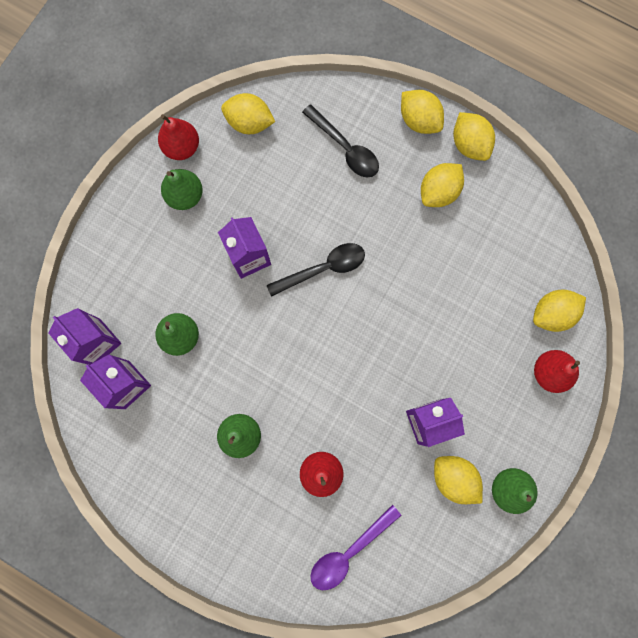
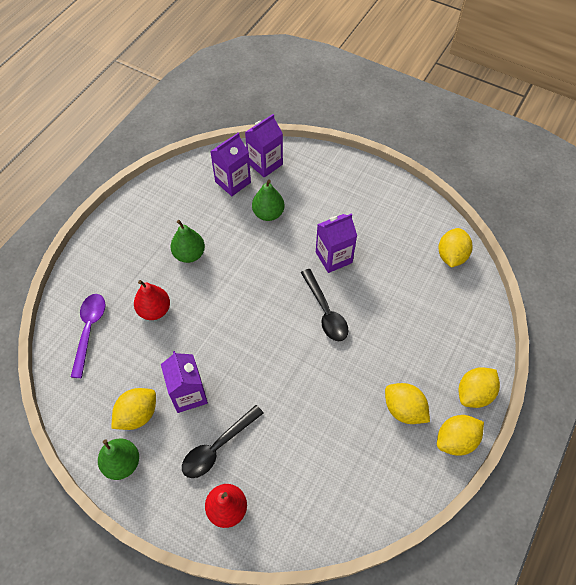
camera: 90 degrees right, 20 degrees down
red pear [158,114,199,160] -> none
green pear [161,169,203,210] -> none
black spoon [302,105,379,178] -> black spoon moved to [182,405,264,478]
purple spoon [310,505,402,590] -> purple spoon turned 45 degrees clockwise [71,294,105,378]
yellow lemon [533,290,586,332] -> none

